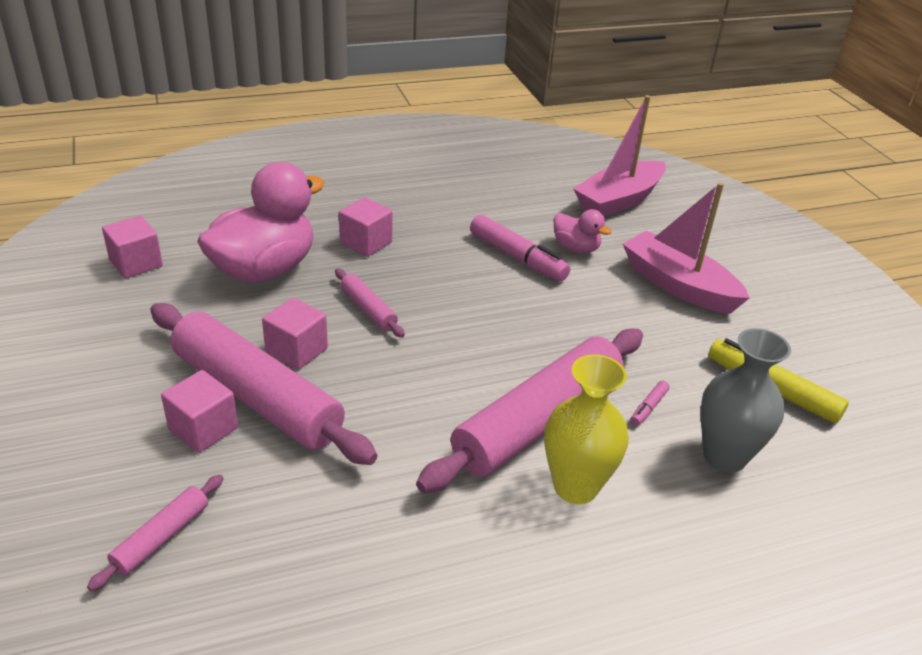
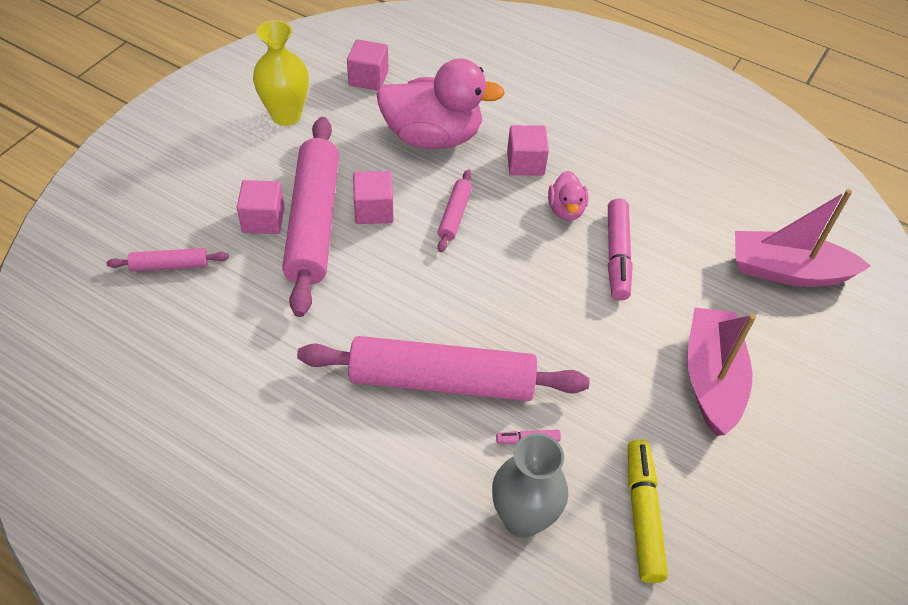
camera: 50 degrees right, 15 degrees up
yellow vase [544,354,629,504] -> yellow vase moved to [253,20,309,126]
pink duck [554,209,612,253] -> pink duck moved to [548,171,588,221]

